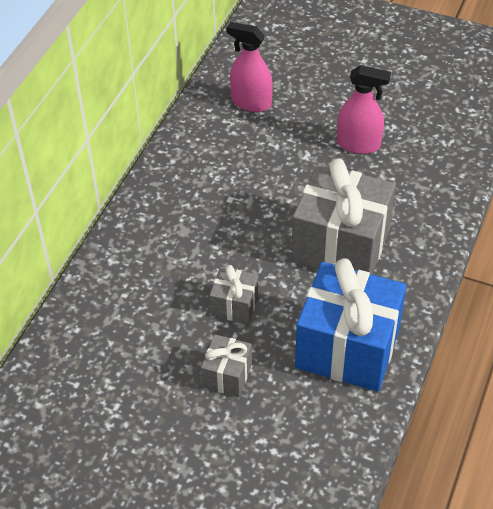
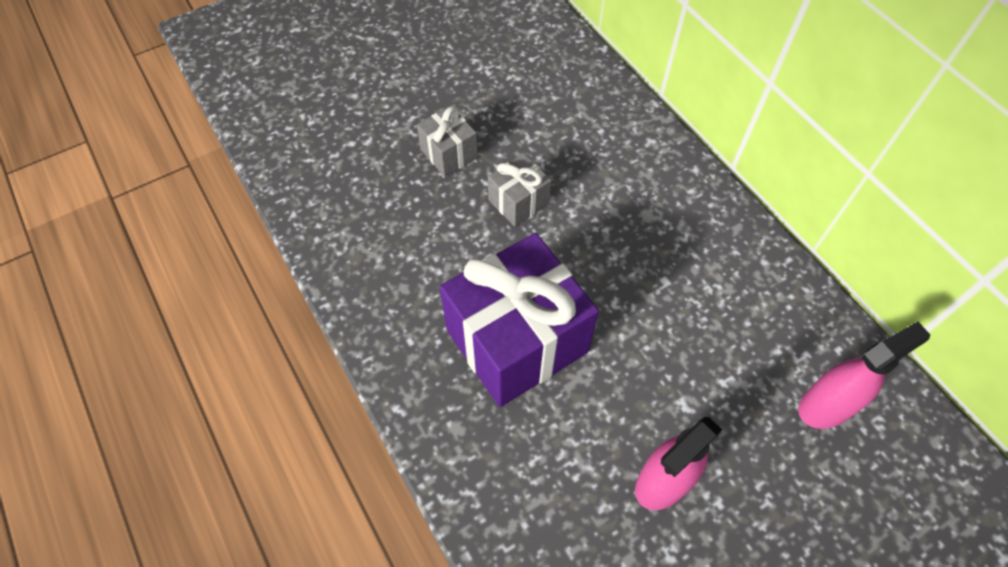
camera: 125 degrees right, 10 degrees up
grey gift [291,158,396,274] -> purple gift [440,233,599,407]
blue gift [295,258,407,392] -> none

